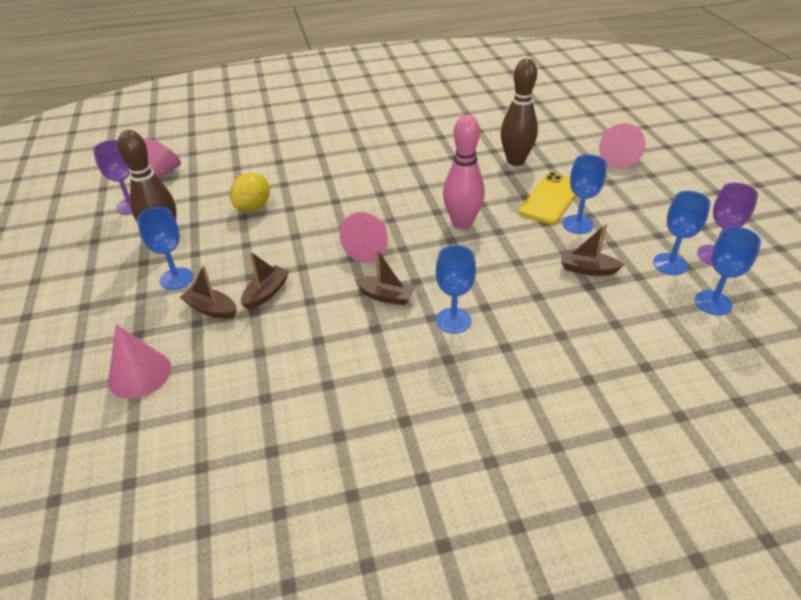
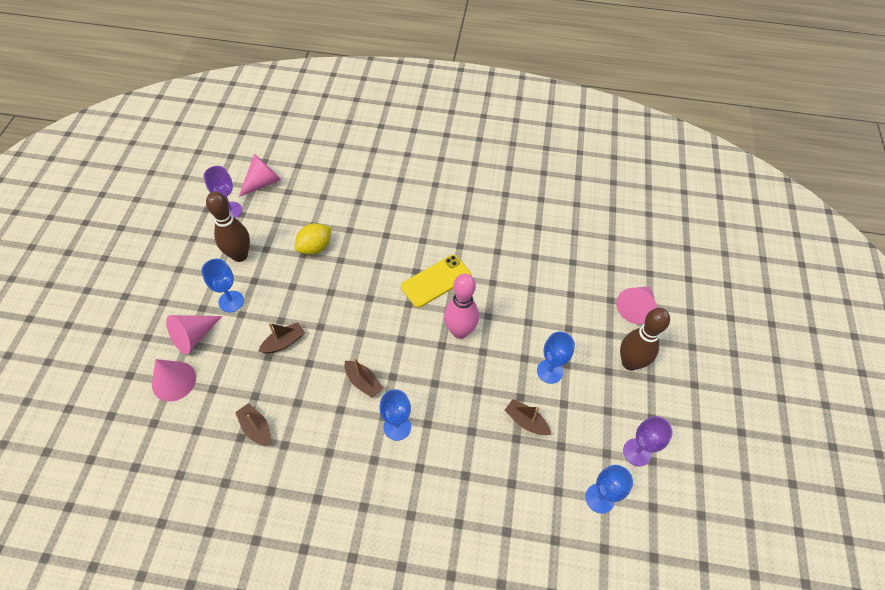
camera: 20 degrees right, 15 degrees up
brown boat [180,265,237,319] -> brown boat moved to [235,403,271,446]
pink cone [340,212,388,263] -> pink cone moved to [166,315,222,354]
brown bowling pin [501,59,538,166] -> brown bowling pin moved to [620,308,670,371]
yellow phone [518,172,576,225] -> yellow phone moved to [401,255,471,308]
blue goblet [653,191,711,275] -> none

